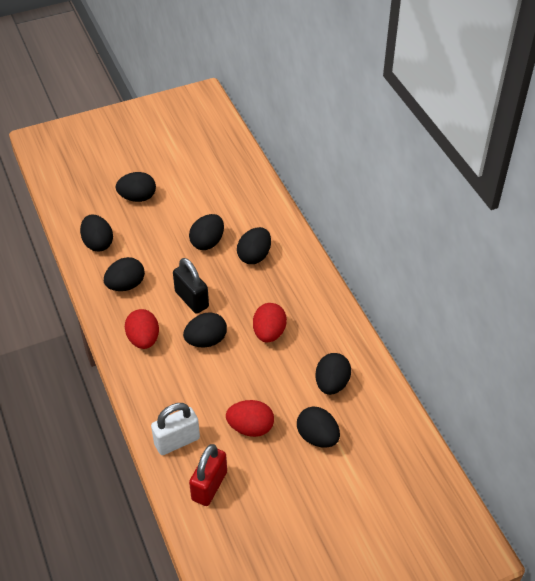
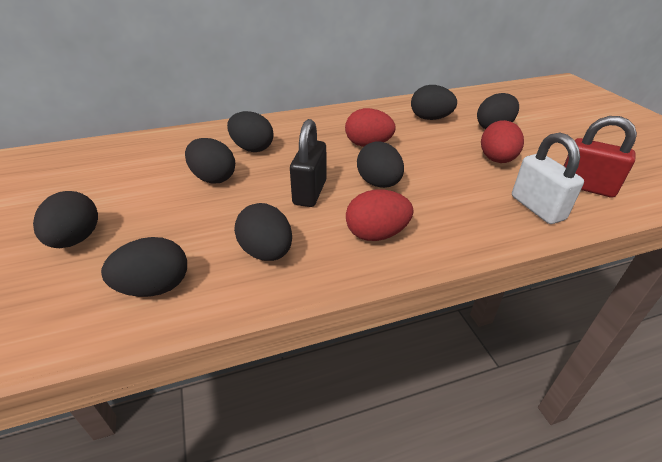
camera: 85 degrees left, 10 degrees down
black padlock [173,258,209,314] -> black padlock turned 45 degrees counterclockwise [290,119,327,207]

